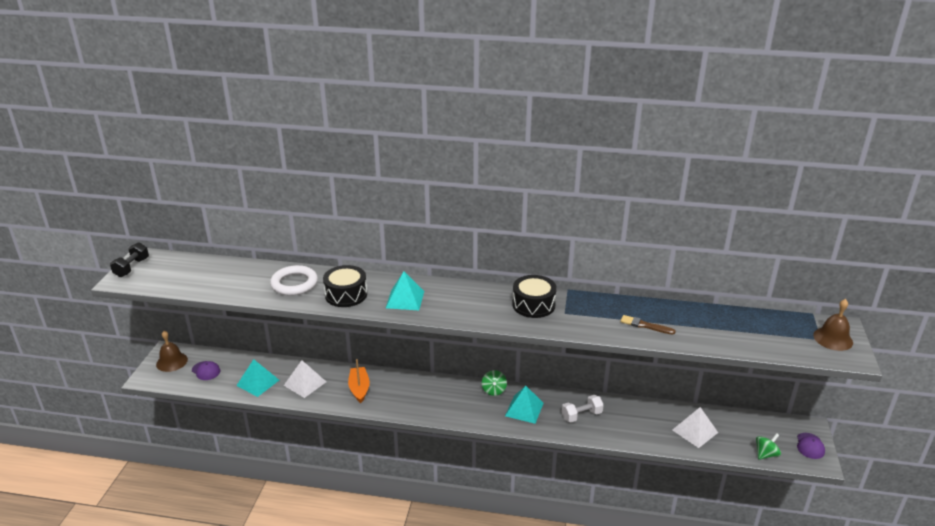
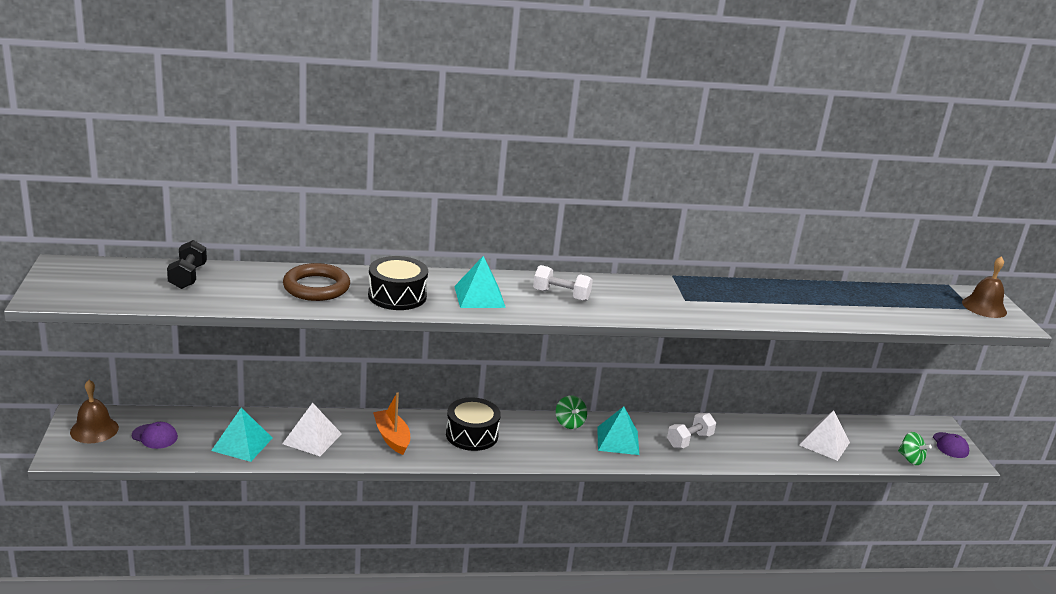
camera: 20 degrees left, 5 degrees down
black dumbbell [110,242,149,277] -> black dumbbell moved to [167,240,207,289]
white ring [270,265,318,296] -> brown ring [283,263,350,301]
black drum [512,275,557,318] -> black drum moved to [446,397,501,451]
brown brush [620,315,676,335] -> none
green spinning top [756,433,781,460] -> green spinning top turned 105 degrees clockwise [898,432,932,465]
none -> white dumbbell [533,265,593,301]

